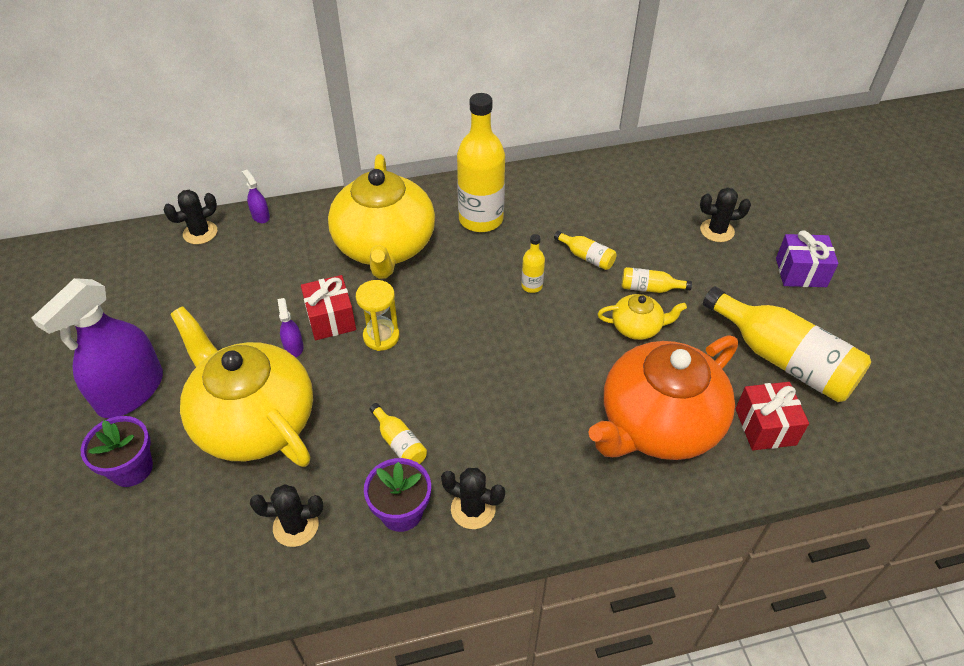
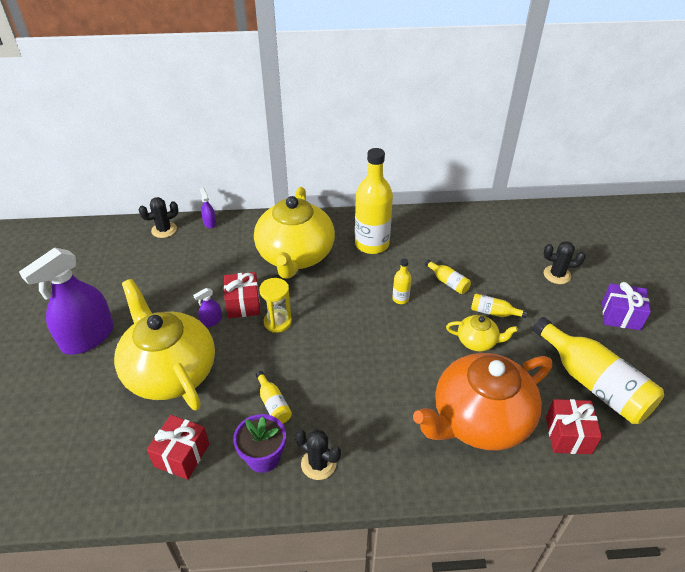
camera: 10 degrees right, 5 degrees down
purple flower pot [81,416,153,487] -> none
black cactus [250,484,323,547] -> red gift [147,415,209,480]
purple spray bottle [277,298,304,357] -> purple spray bottle turned 120 degrees counterclockwise [193,288,222,327]

